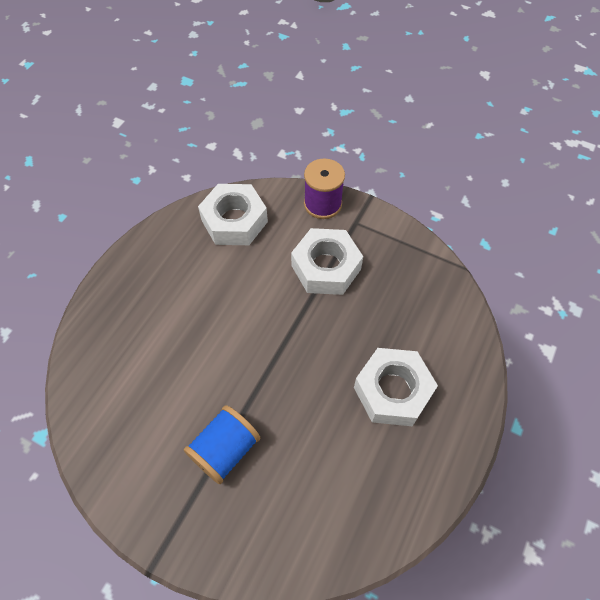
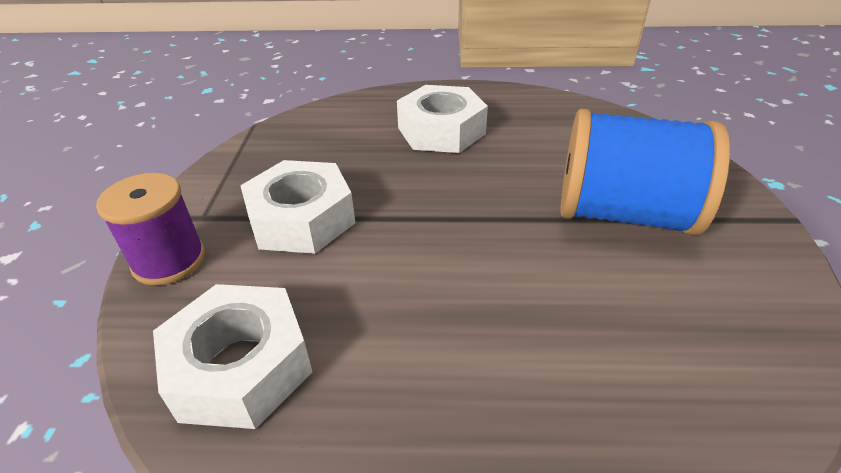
camera: 115 degrees left, 20 degrees down
blue spool [184,405,260,484] -> blue spool [560,109,730,236], size x1.60

